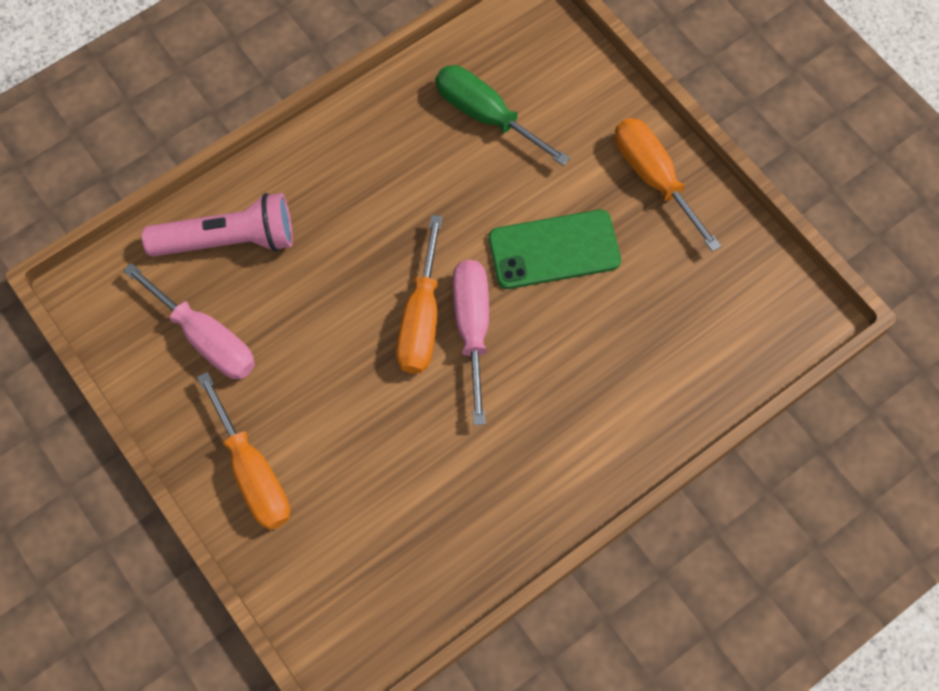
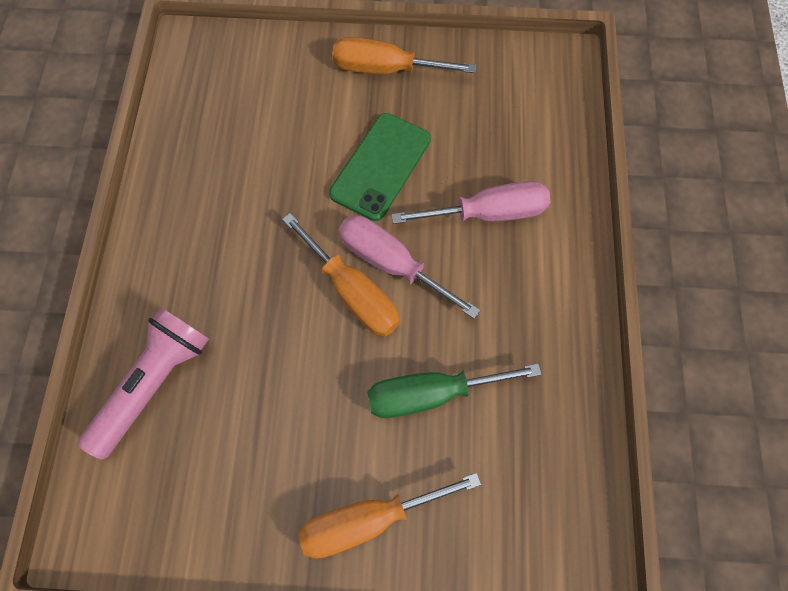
camera: 50 degrees left, 0 degrees up
pink screwdriver [123,263,255,379] -> pink screwdriver moved to [391,181,550,224]
orange screwdriver [197,372,290,530] -> orange screwdriver turned 150 degrees clockwise [298,473,481,559]
green screwdriver [435,65,570,166] -> green screwdriver moved to [367,363,542,418]

